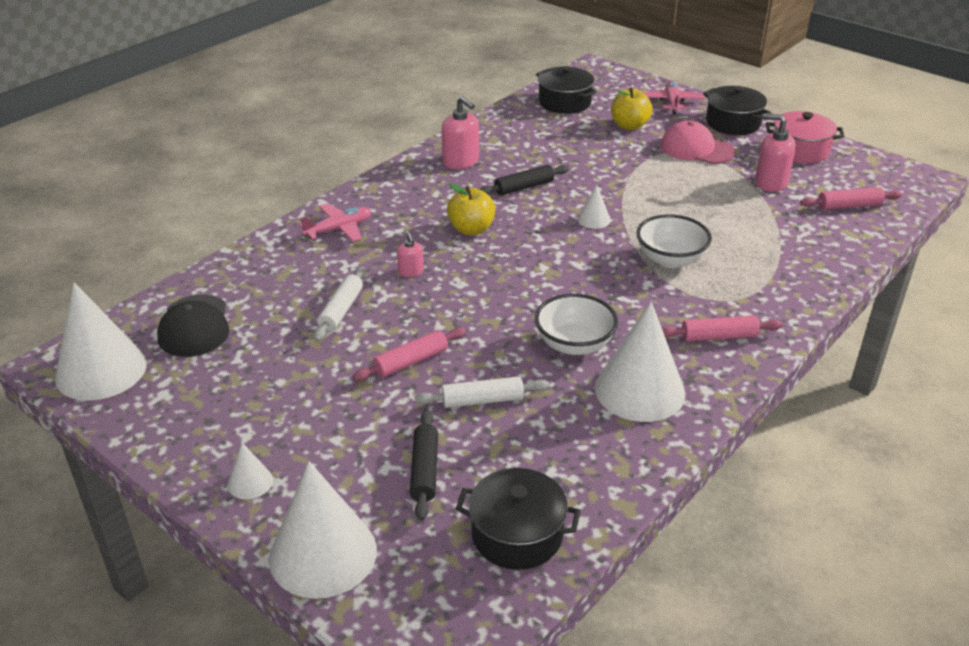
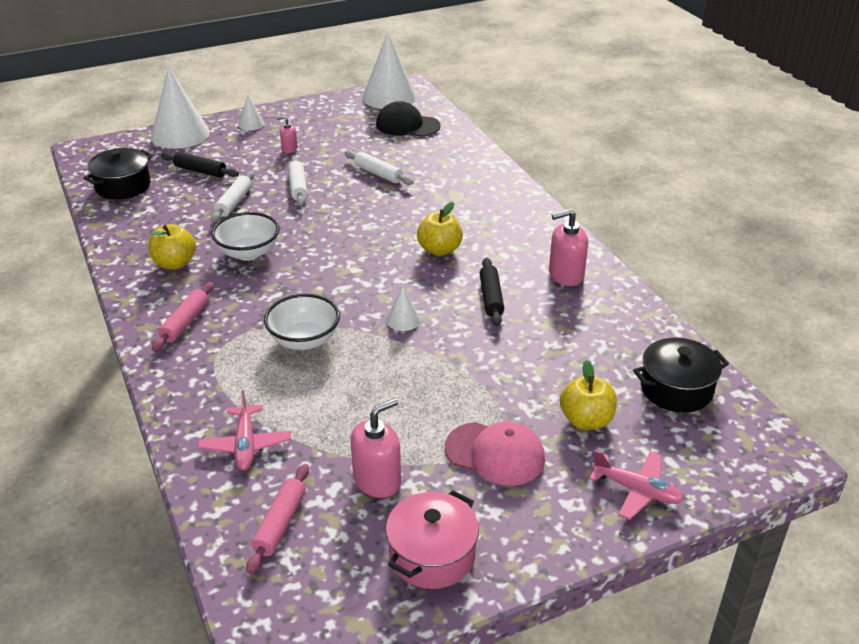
camera: 115 degrees right, 0 degrees up
pink plane [299,204,371,242] -> pink plane moved to [198,390,291,471]
pink rolling pin [353,327,466,381] -> white rolling pin [288,156,307,206]
pink soap dispenser [397,233,424,277] -> pink soap dispenser moved to [277,116,298,153]
white cone [595,301,685,422] -> yellow apple [148,224,196,269]
pink cap [661,121,735,164] -> pink cap turned 60 degrees clockwise [445,422,545,486]
black pot [703,86,771,135] -> none

